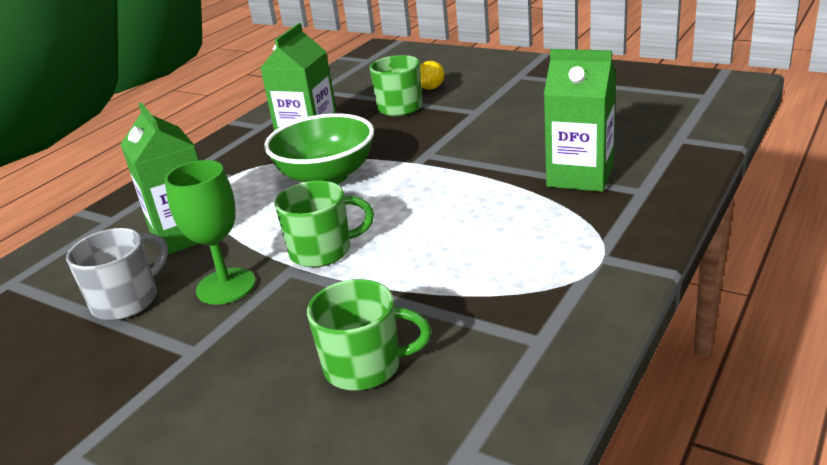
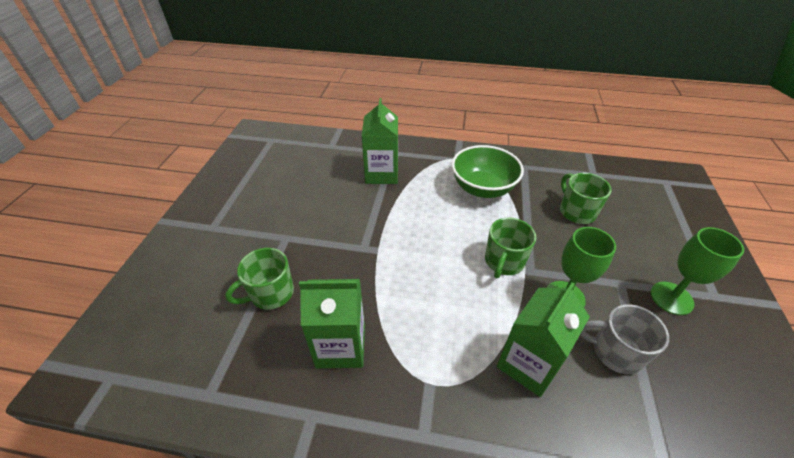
camera: 115 degrees left, 15 degrees up
green bowl [264,113,374,184] -> green bowl moved to [452,145,524,198]
green mug [274,181,374,267] -> green mug turned 120 degrees counterclockwise [485,218,536,278]
yellow lemon [420,61,444,90] -> none
none -> green goblet [651,227,744,315]

